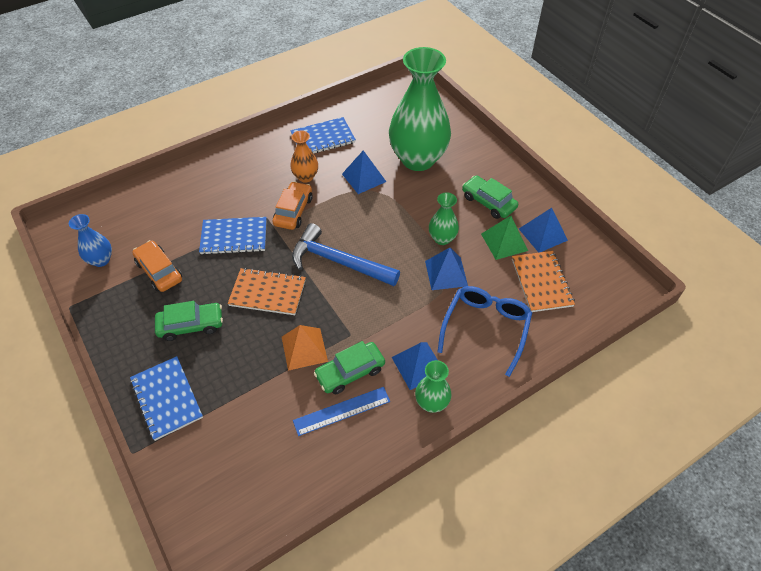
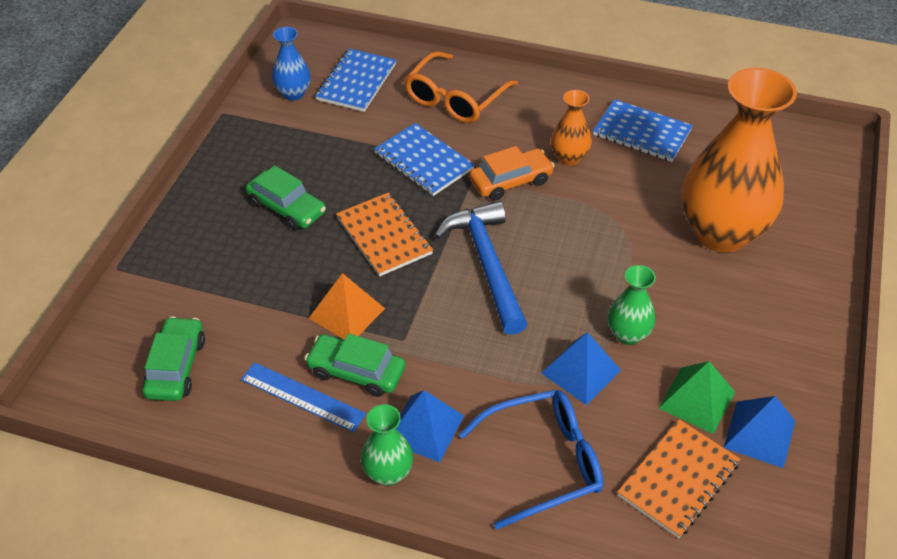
camera: 50 degrees right, 5 degrees down
blue notebook [130,356,203,441] -> blue notebook moved to [315,48,396,112]
orange car [132,240,182,292] -> none
blue pyramid [342,150,386,194] -> none
green vase [389,47,451,171] -> orange vase [682,68,797,253]
green car [462,175,518,219] -> green car moved to [143,316,205,401]
none -> orange glasses [404,51,518,123]

